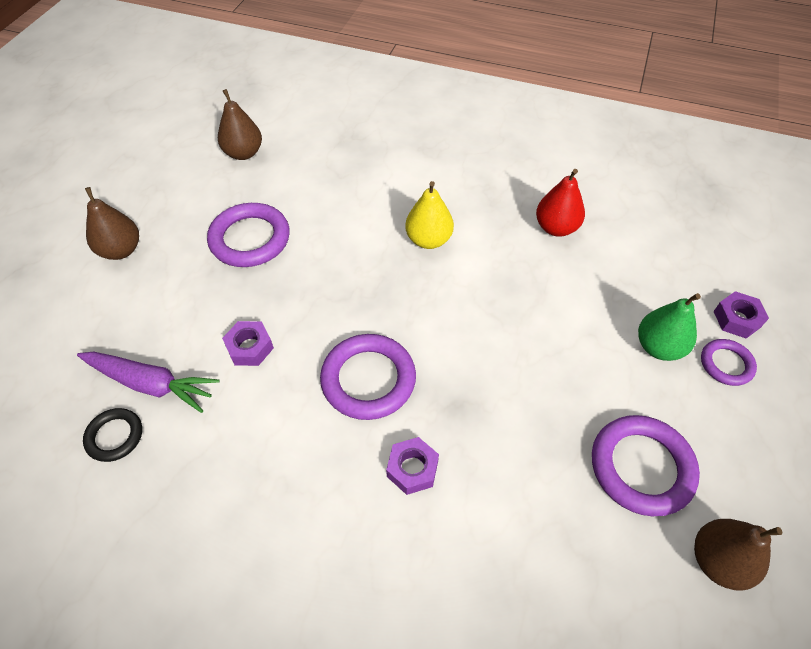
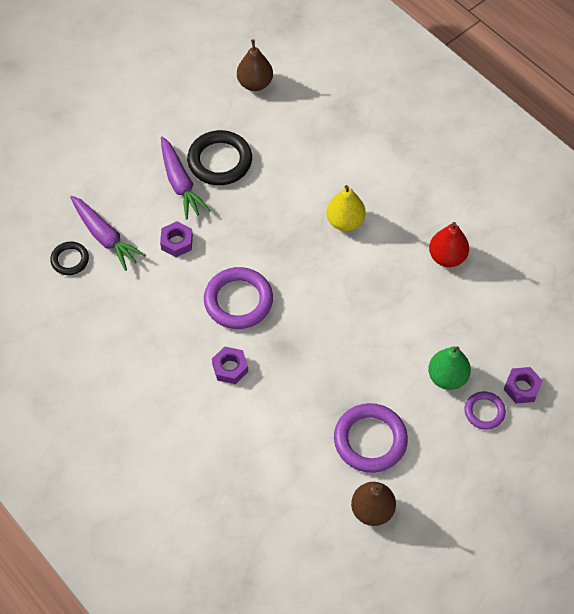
camera: 30 degrees right, 5 degrees up
brown pear [85,187,139,260] -> none
purple ring [207,203,290,267] -> black ring [187,130,252,185]
none -> purple carrot [161,136,210,220]

